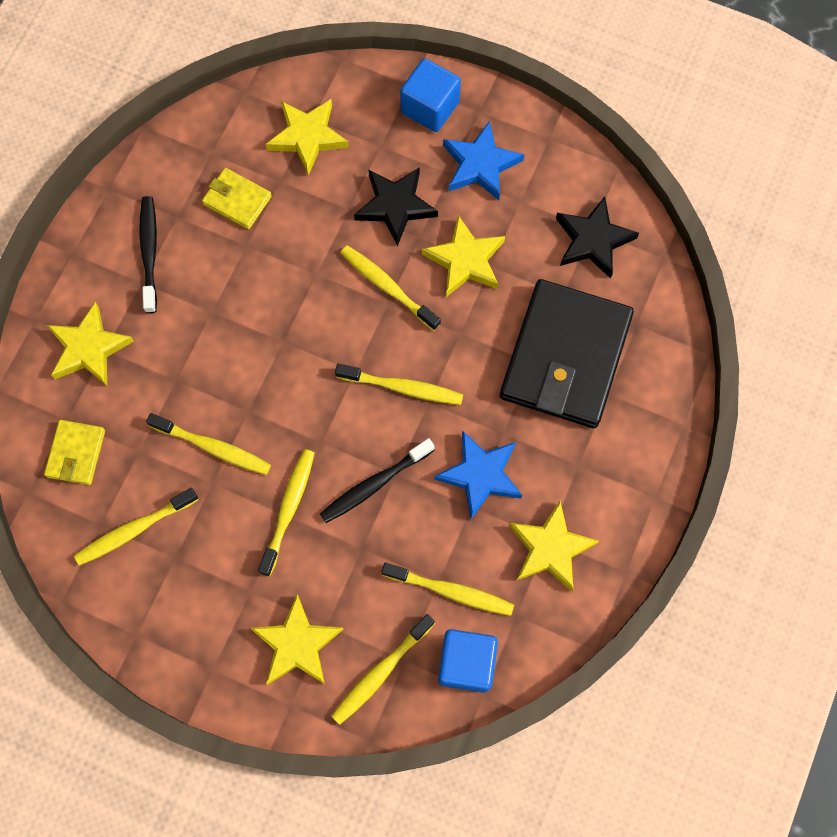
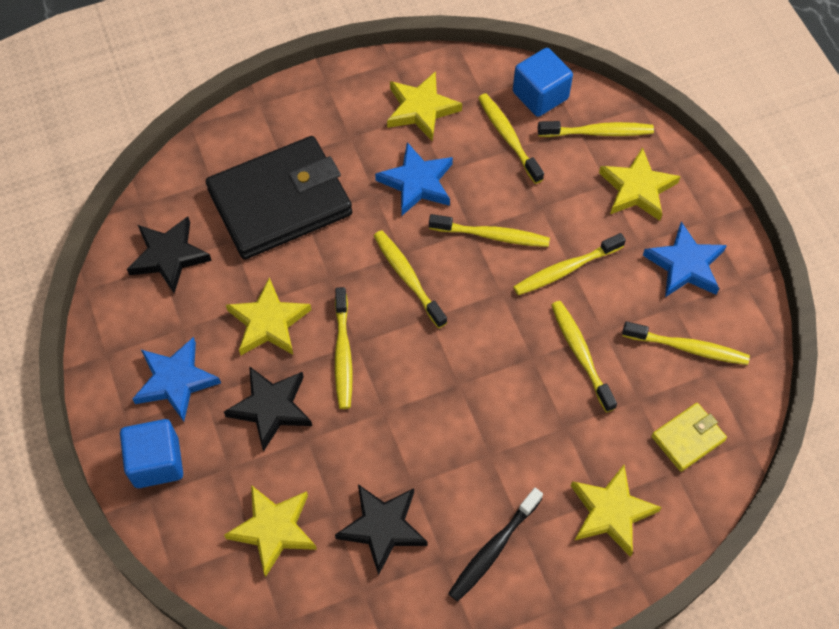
camera: 135 degrees left, 10 degrees down
yellow wallet [202,168,272,229] -> black star [335,484,428,576]
black toothbrush [320,438,435,523] -> yellow toothbrush [429,214,550,247]
none -> blue star [643,221,727,297]

